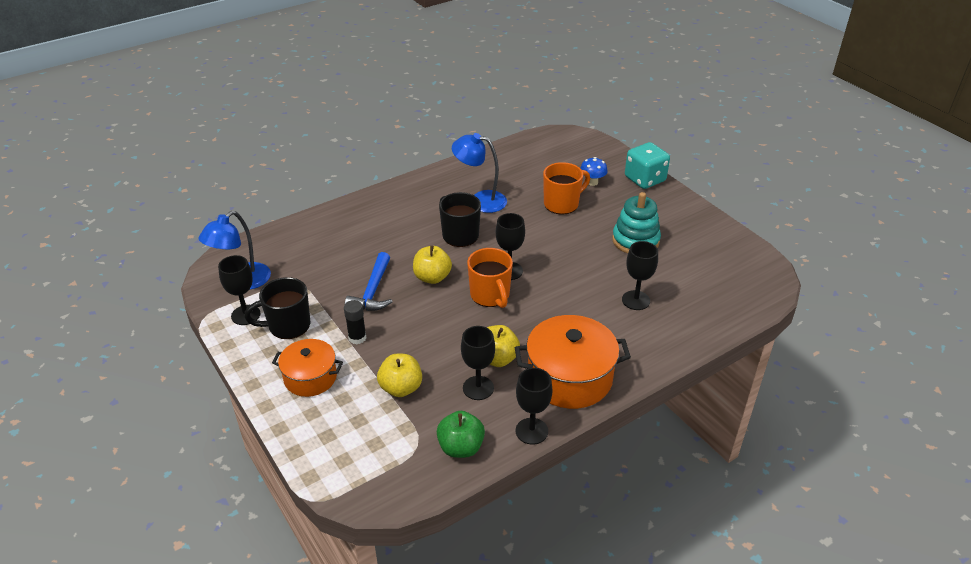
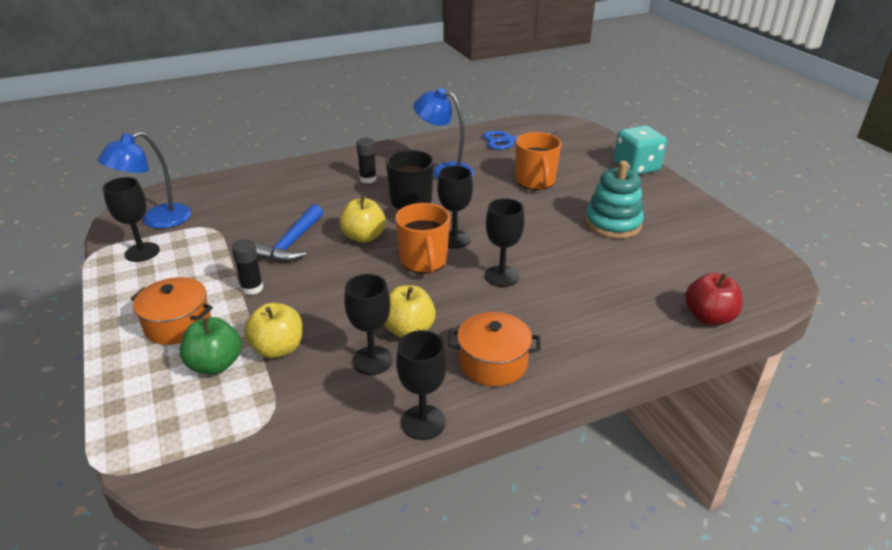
camera: 10 degrees right, 5 degrees down
black mug [244,277,310,339] -> none
green apple [437,411,485,458] -> green apple moved to [180,317,242,375]
orange pot [515,315,631,409] -> orange pot [448,312,541,386], size x0.62
orange mug [543,162,590,215] -> orange mug turned 105 degrees clockwise [515,132,562,190]
blue mushroom [580,157,608,186] -> none
black goblet [622,241,658,310] -> black goblet moved to [485,198,524,287]
none -> black glue stick [356,138,377,183]
none -> blue scissors [483,131,562,150]
none -> red apple [685,273,743,325]

